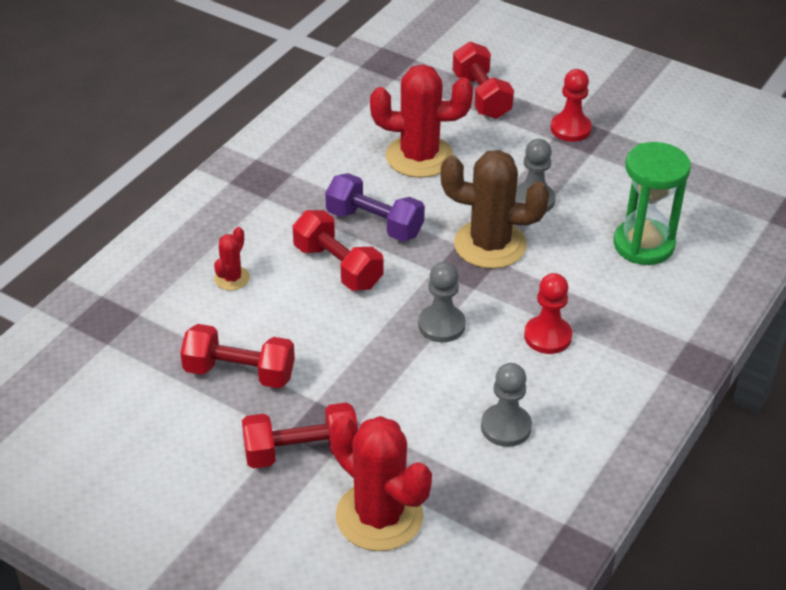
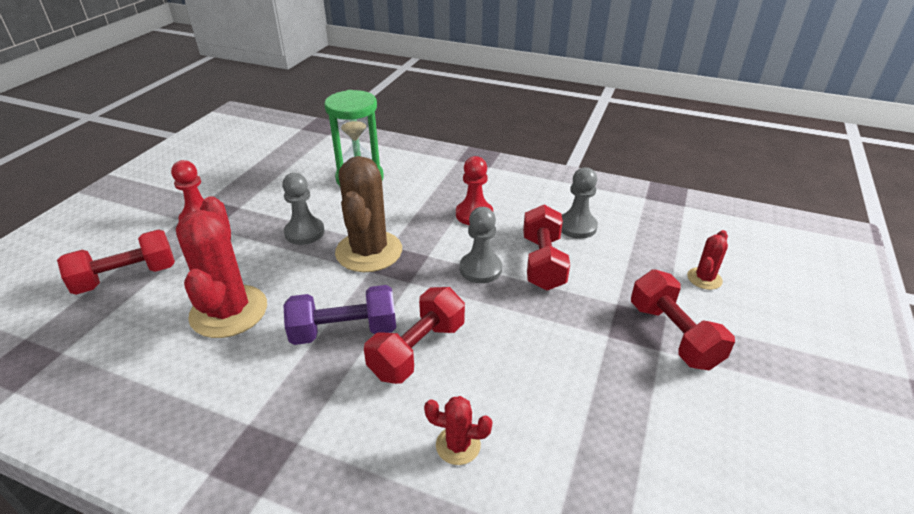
camera: 100 degrees left, 5 degrees down
red dumbbell [180,324,295,388] -> red dumbbell moved to [523,205,570,290]
purple dumbbell [325,173,425,241] -> purple dumbbell turned 60 degrees clockwise [283,285,396,345]
red cactus [330,416,432,551] -> red cactus [687,230,728,290], size x0.48

